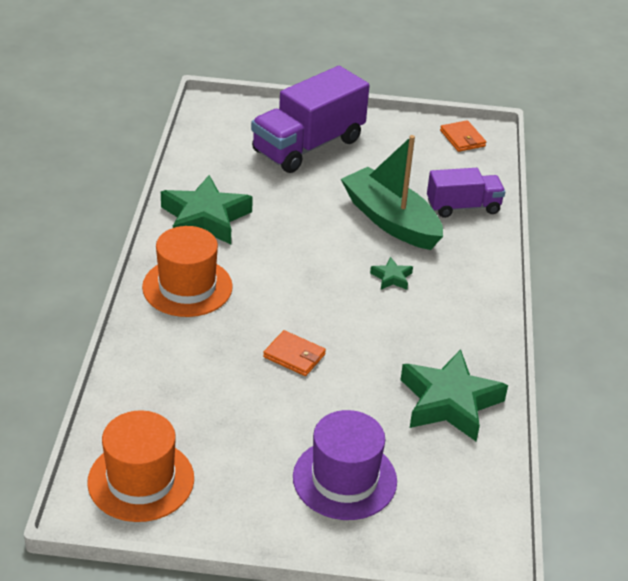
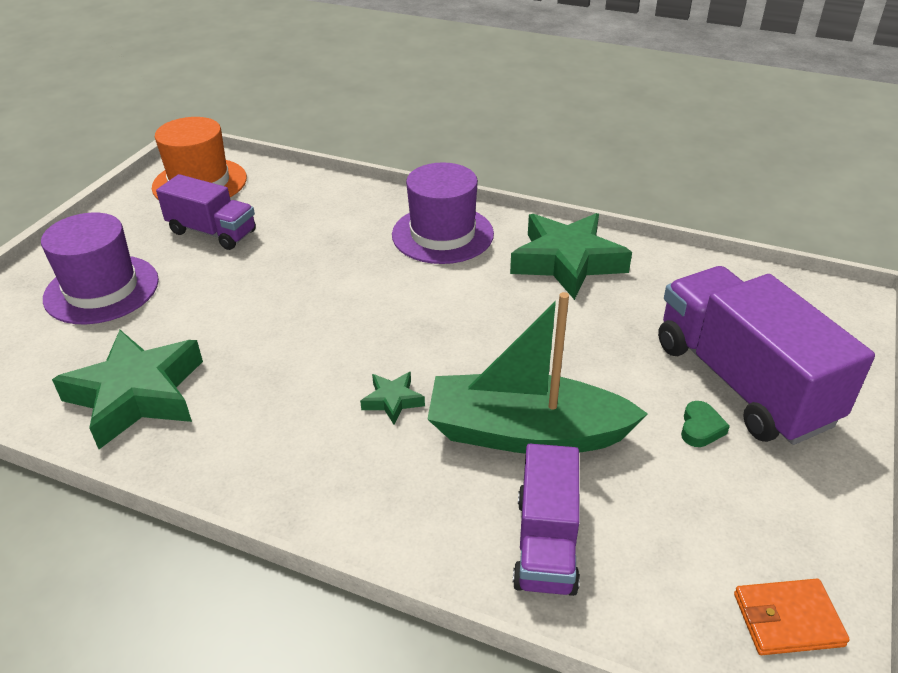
camera: 110 degrees right, 0 degrees up
orange hat [142,226,233,317] -> purple hat [392,162,494,264]
orange wallet [263,330,326,376] -> none
green boat [341,135,443,250] -> green boat turned 150 degrees counterclockwise [427,292,648,454]
none -> purple truck [156,174,256,250]
none -> green heart [681,401,730,447]

